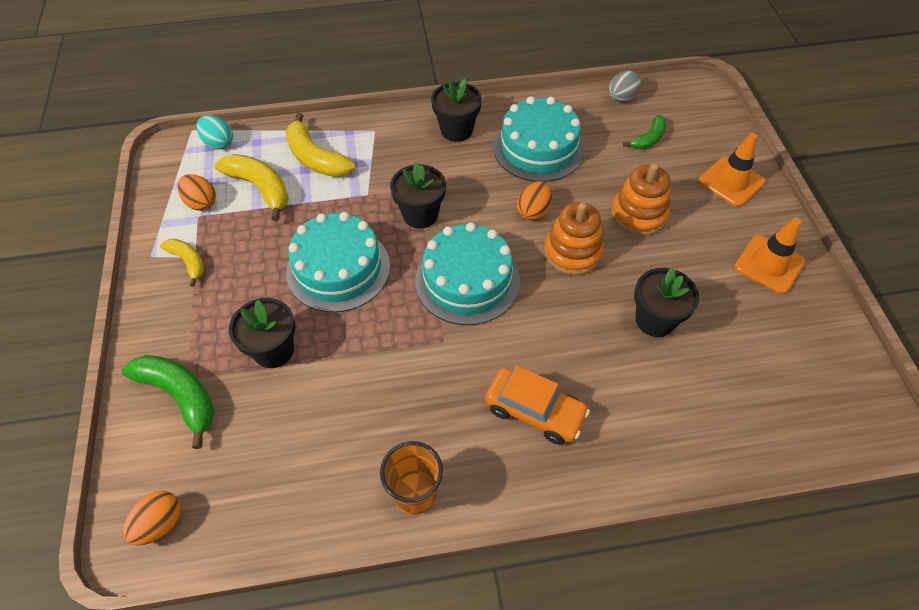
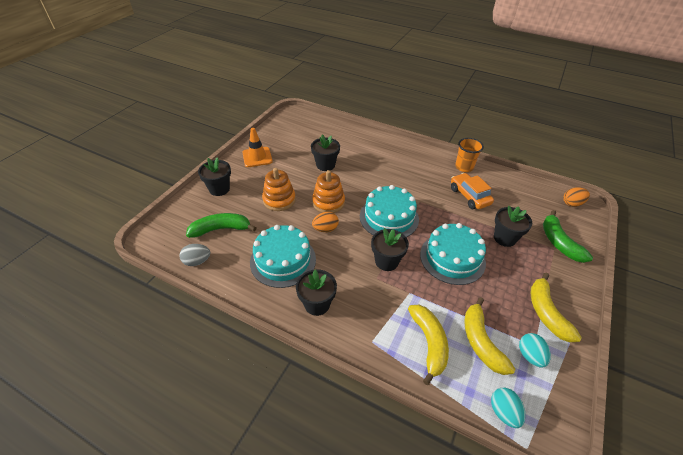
camera: 145 degrees left, 10 degrees down
yellow banana [160,239,204,287] -> yellow banana [530,273,582,342], size x1.66
orange egg [177,174,216,211] -> turquoise egg [519,333,551,367]
orange car [485,366,590,445] -> orange car moved to [451,173,494,209]
green banana [623,115,667,150] -> green banana [186,213,257,238], size x1.66
orange traffic cone [698,133,765,207] -> black flower pot [198,157,231,196]

